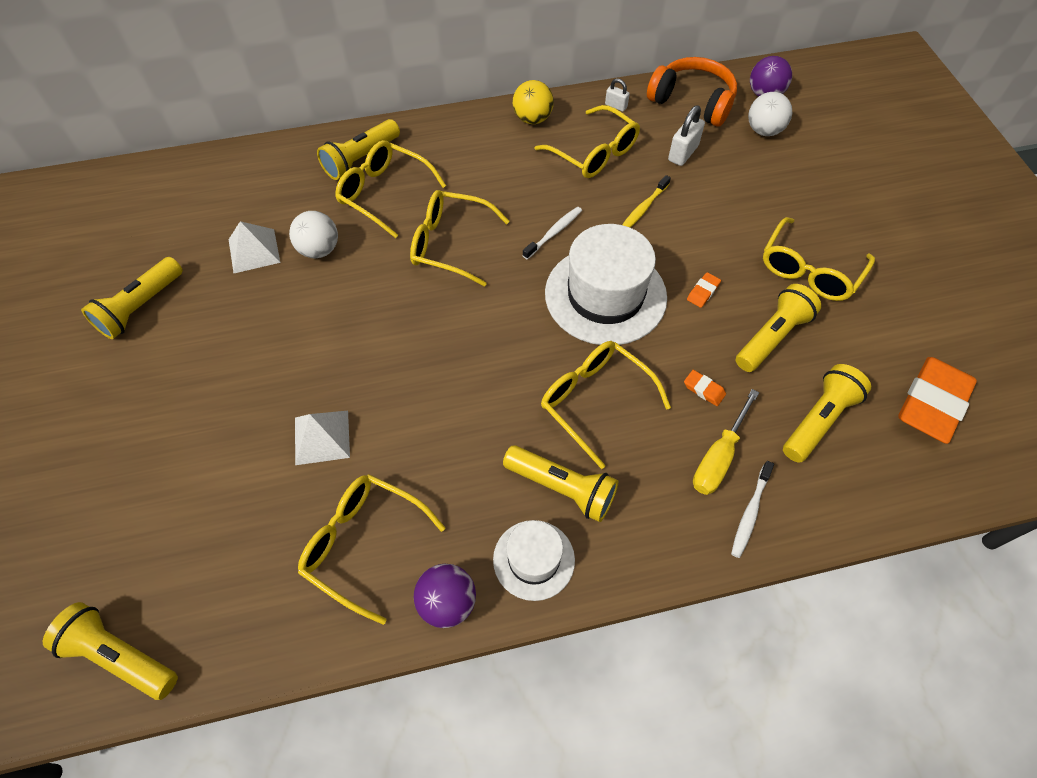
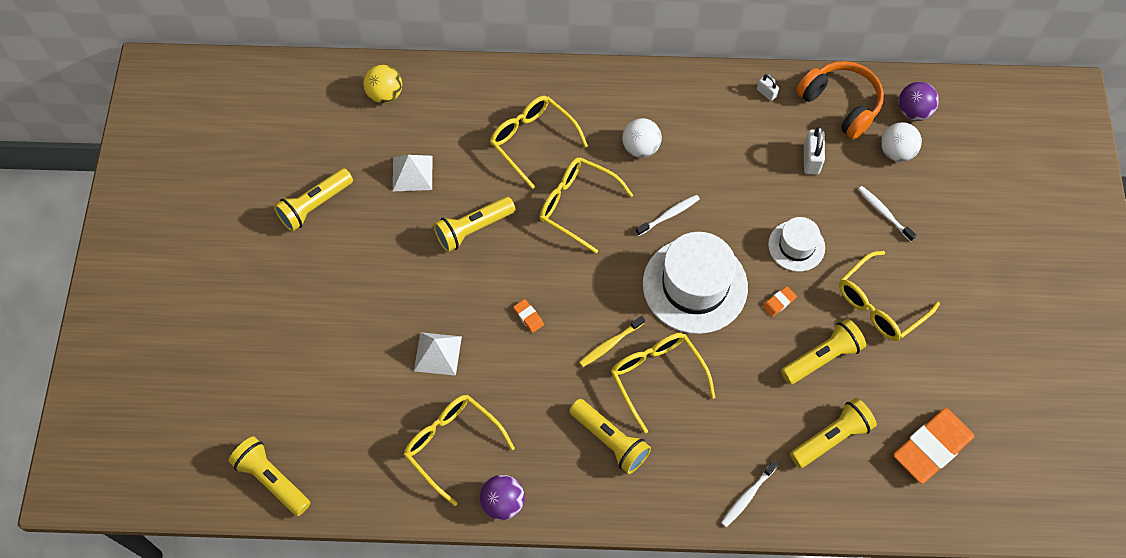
camera: 15 degrees right, 5 degrees up
white ball [289,211,338,258] -> white ball moved to [622,118,662,158]
yellow flashlight [317,119,400,180] -> yellow flashlight moved to [433,197,516,252]
white hat [493,520,575,601] -> white hat moved to [768,217,825,272]
yellow ball [513,80,554,124] -> yellow ball moved to [363,65,402,104]
yellow glasses [535,105,640,178] -> none
yellow toothbrush [622,175,671,228] -> yellow toothbrush moved to [579,316,645,367]
white padlock [668,105,705,166] -> white padlock turned 45 degrees counterclockwise [804,126,825,175]
orange eraser [684,370,726,406] -> orange eraser moved to [513,299,544,333]
yellow screwdriver [693,389,759,495] -> none
none -> white toothbrush [858,186,917,242]

